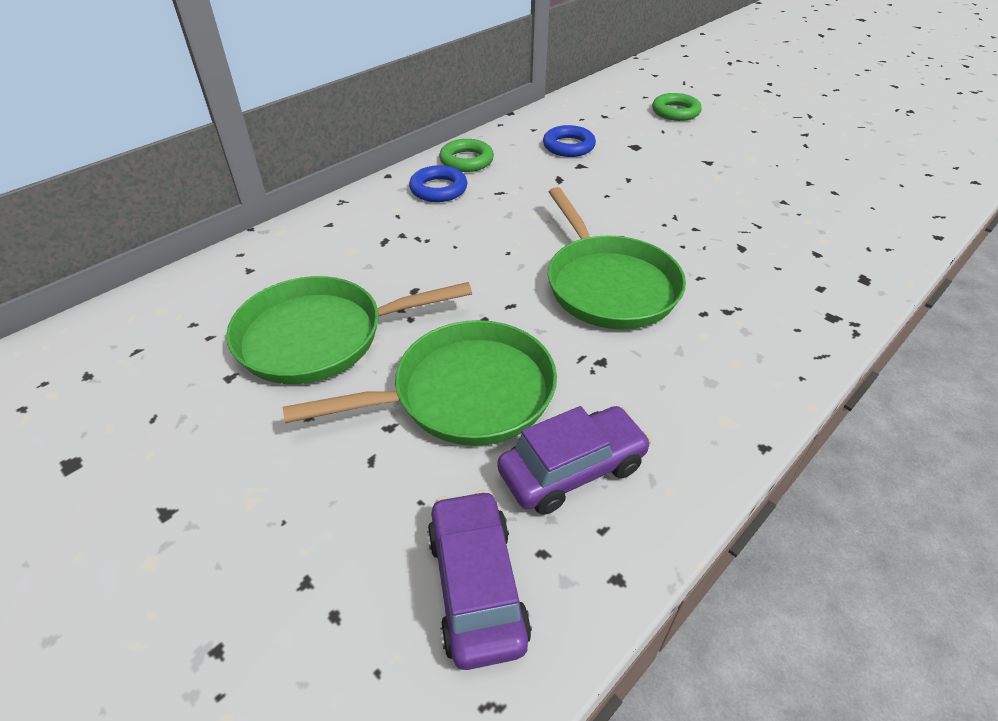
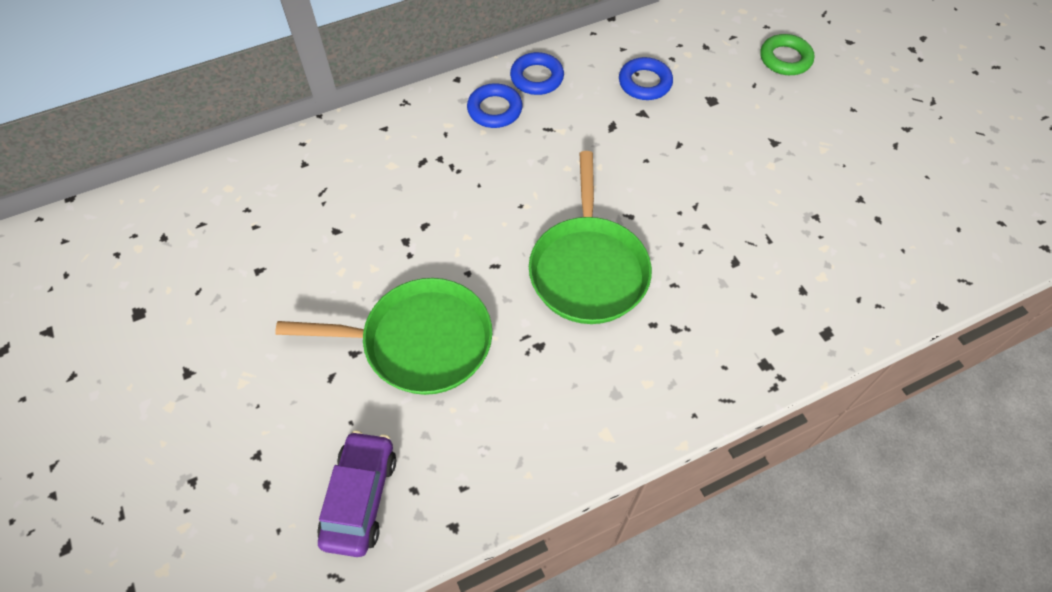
camera: 20 degrees right, 15 degrees up
green pan [226,276,472,384] -> none
green ring [439,139,494,172] -> blue ring [510,52,564,95]
purple car [497,406,652,515] -> none

